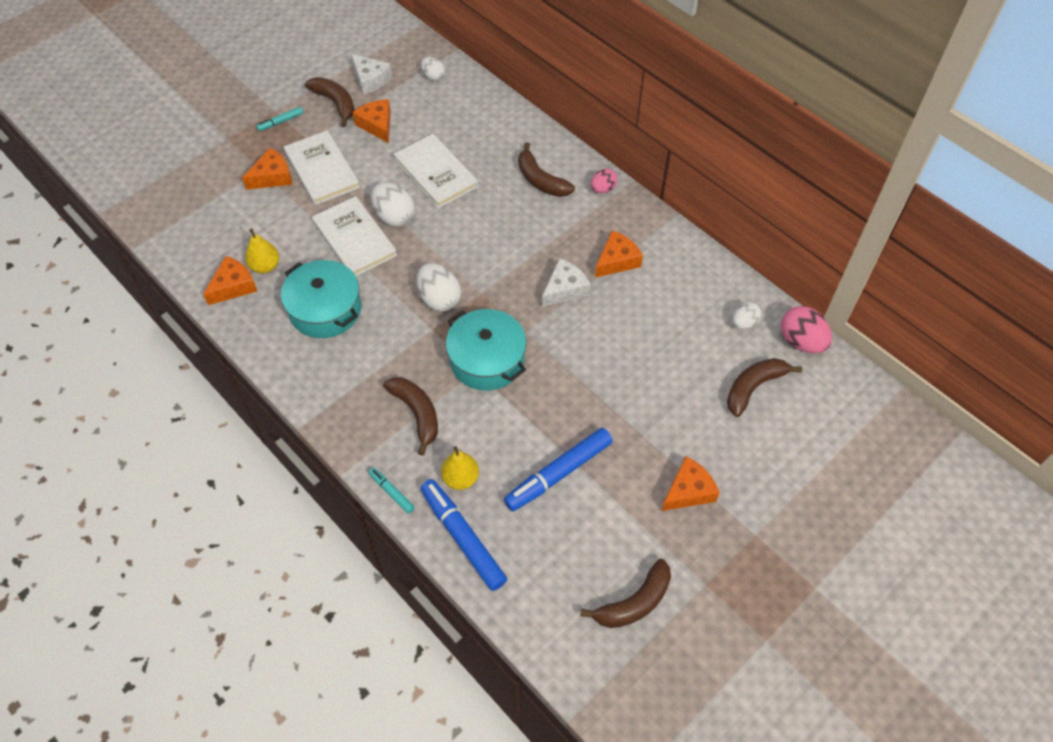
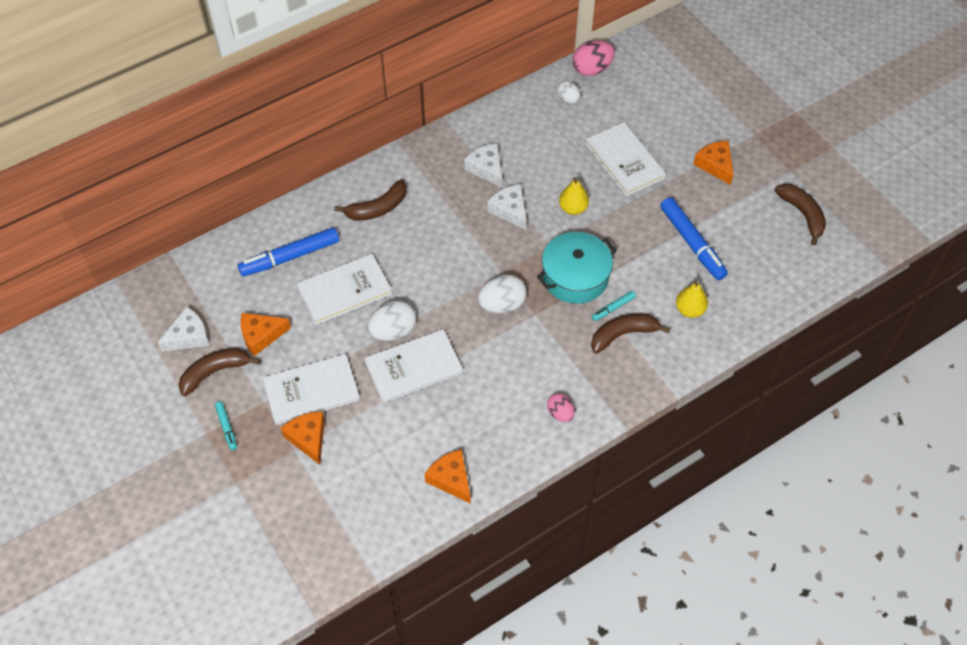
camera: 80 degrees left, 0 degrees up
yellow pear [245,229,279,273] -> yellow pear moved to [559,177,589,215]
turquoise pot [281,260,361,338] -> none
turquoise marker [369,468,415,514] -> turquoise marker moved to [592,291,636,321]
blue marker [420,479,507,591] -> blue marker moved to [237,227,339,277]
white egg [421,57,445,81] -> none
pink egg [591,169,618,193] -> pink egg moved to [547,393,574,422]
orange cheese [595,230,643,278] -> white cheese [464,143,502,187]
brown banana [727,358,802,417] -> none
none -> white book [586,122,666,196]

